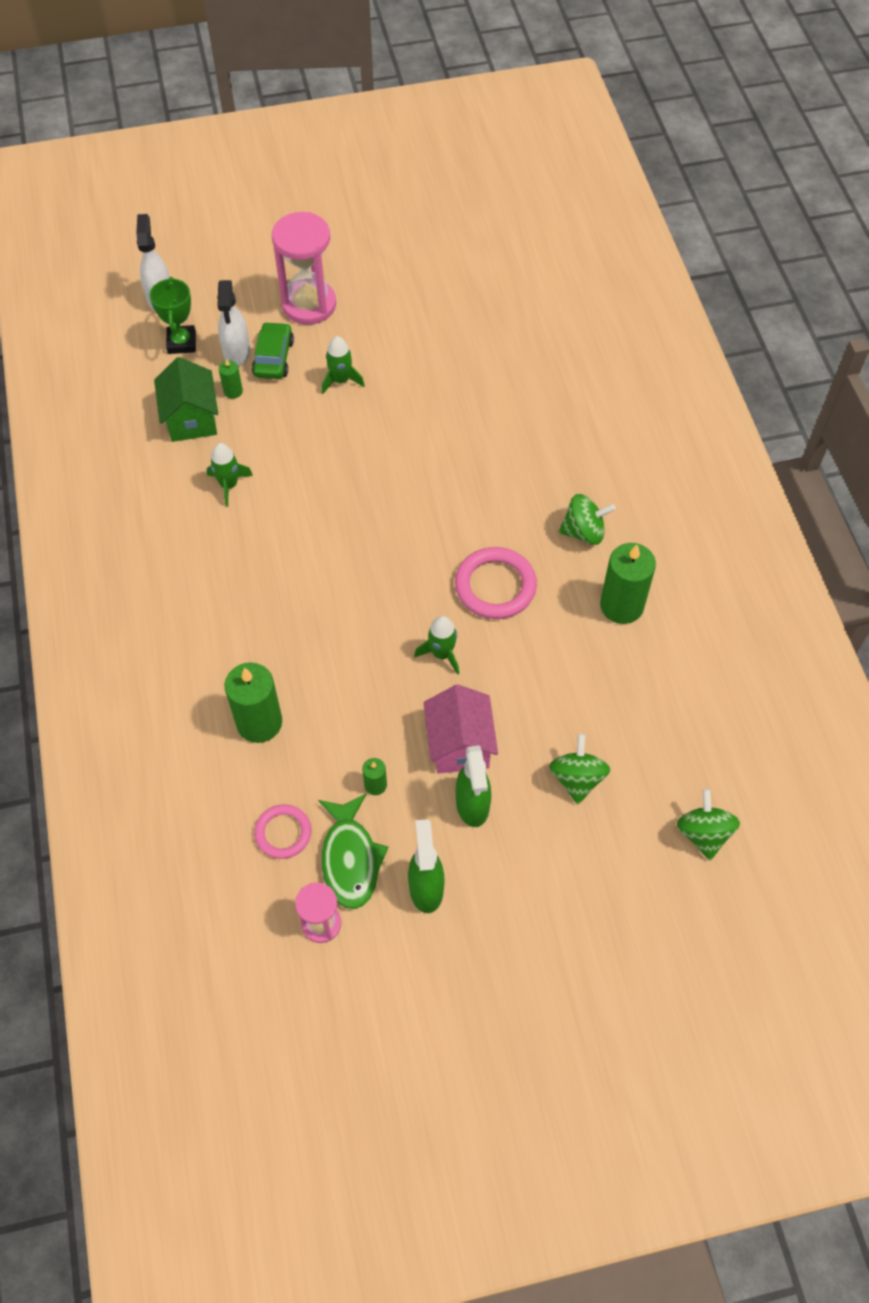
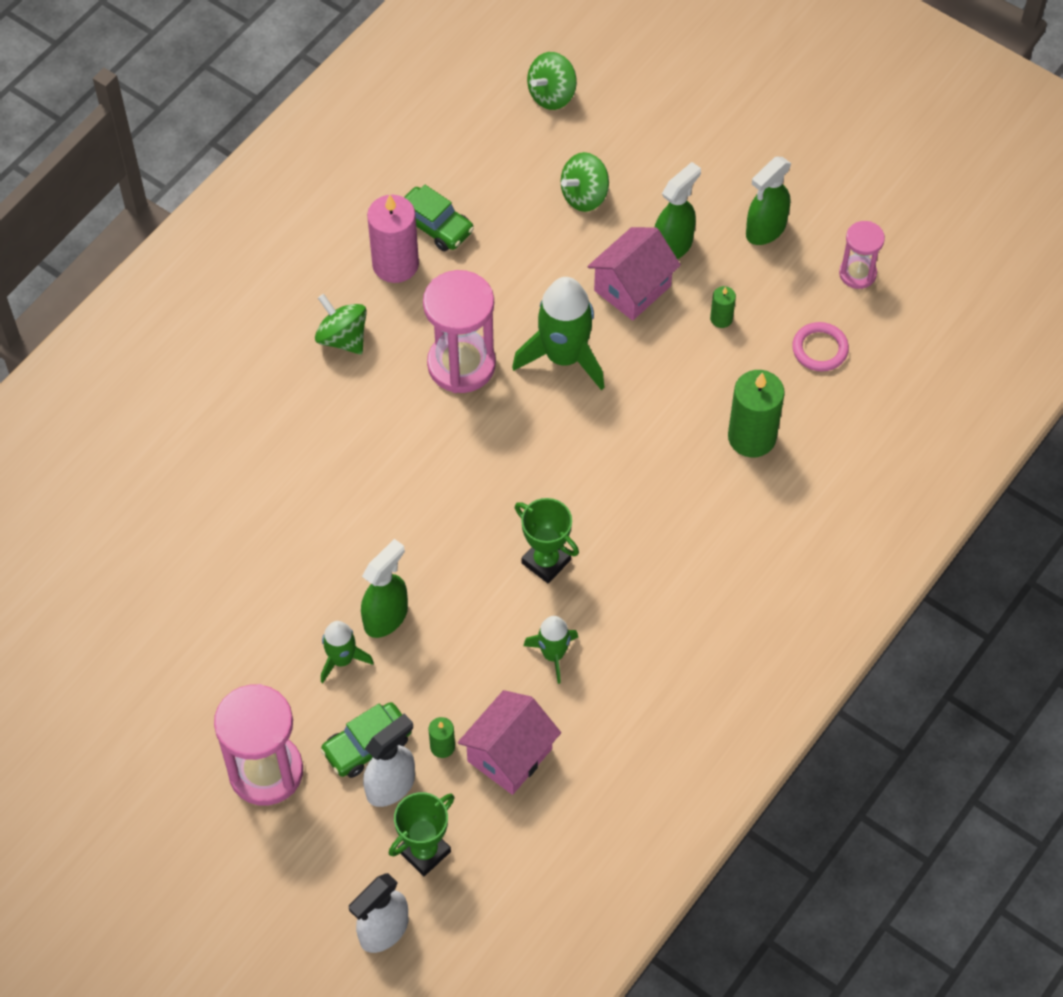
camera: 130 degrees left, 0 degrees up
green house [154,357,218,442] -> pink house [458,690,561,795]
green fish [318,794,389,909] -> none
green rocket [414,616,459,675] -> green rocket [512,277,605,390], size x1.80
pink ring [455,547,537,619] -> pink hourglass [423,270,496,393]
green candle [600,543,656,624] -> pink candle [367,195,419,283]
none -> green spray bottle [361,539,408,638]
none -> green car [404,185,474,251]
none -> green trophy [515,498,579,583]

